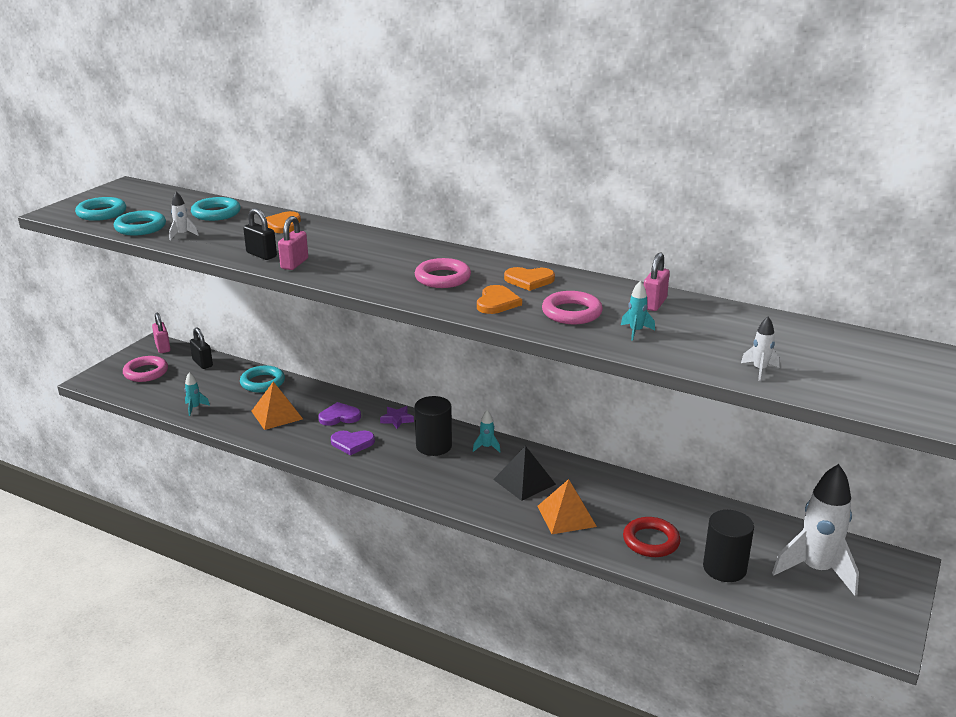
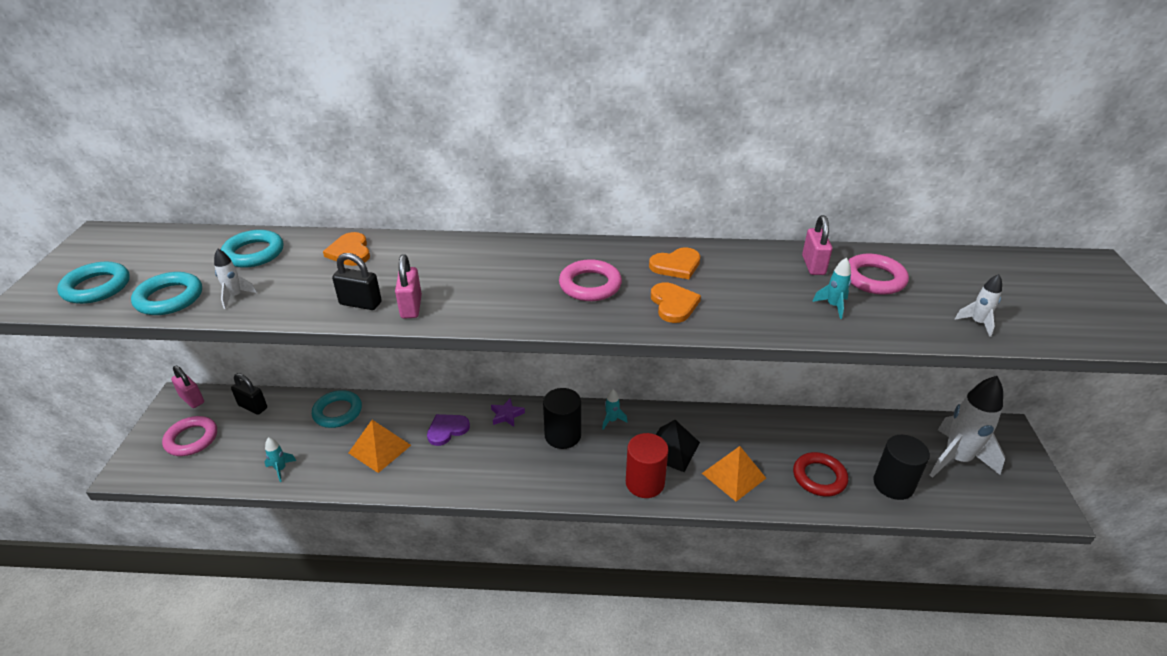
camera: 25 degrees left, 10 degrees up
purple heart [331,431,375,455] -> none
pink ring [542,291,603,324] -> pink ring moved to [848,254,909,295]
none -> red cylinder [626,433,669,498]

